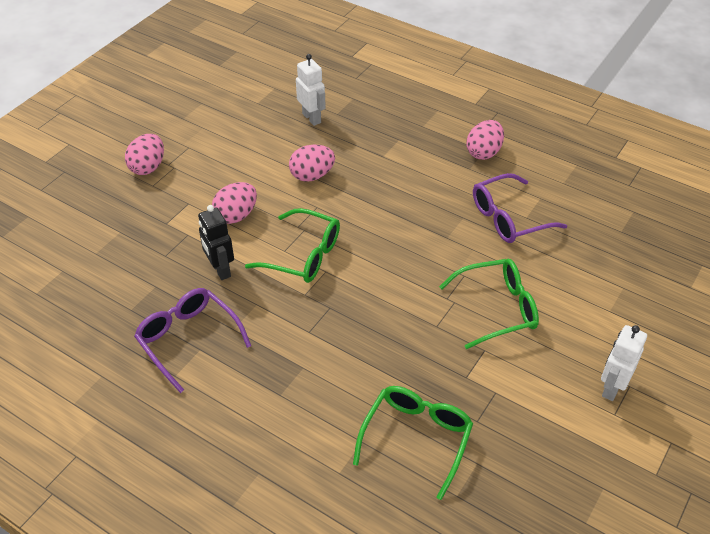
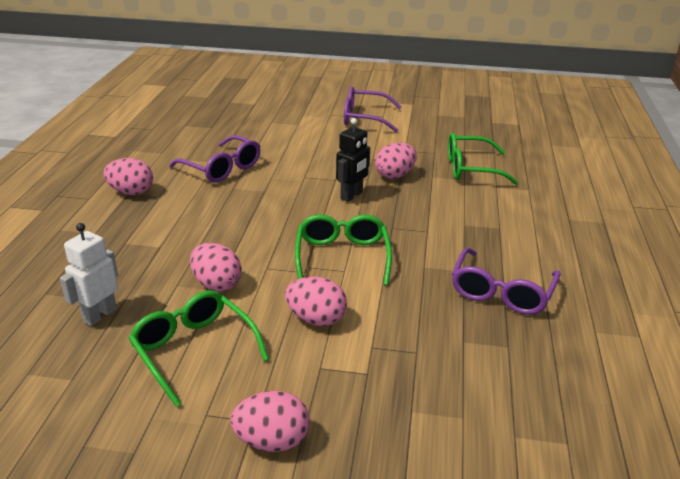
camera: 115 degrees left, 15 degrees down
black robot [198,205,234,280] -> black robot moved to [336,118,370,202]
green glasses [439,259,539,349] -> green glasses moved to [129,290,269,407]
white robot [601,325,647,401] -> purple glasses [344,86,402,132]
none -> pink egg [375,142,417,179]

